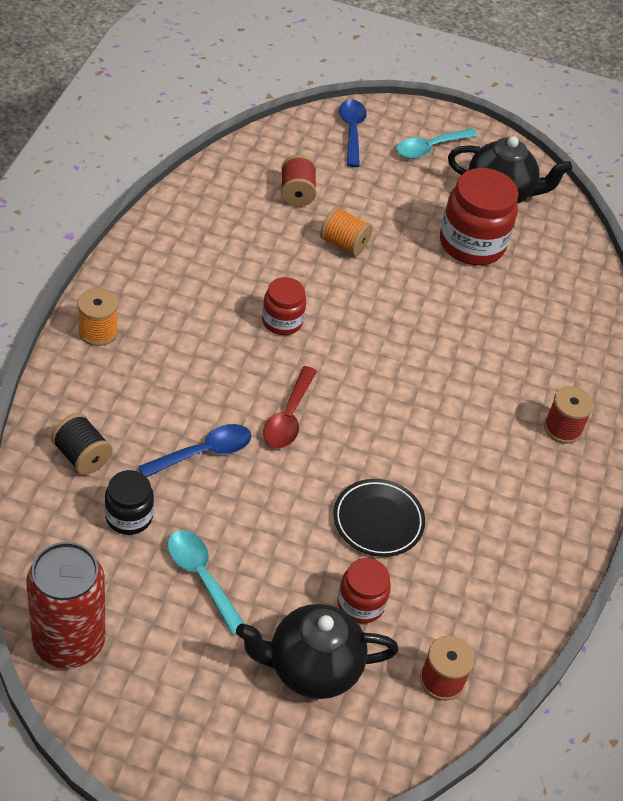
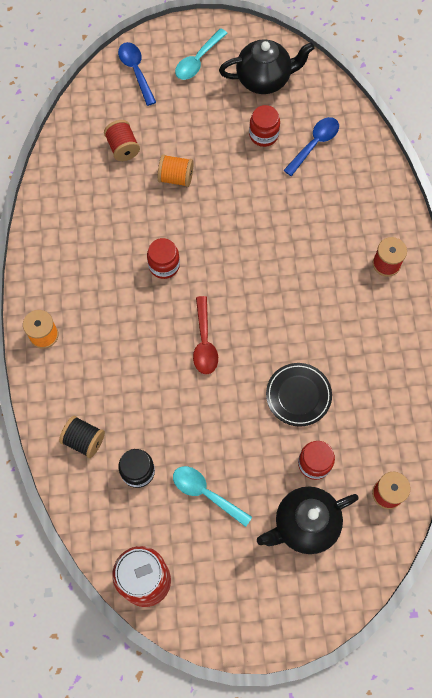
camera: 15 degrees left, 20 degrees up
blue spoon [138,424,251,477] -> blue spoon moved to [283,117,339,176]
red jar [440,168,518,265] -> red jar [249,105,280,147], size x0.57

